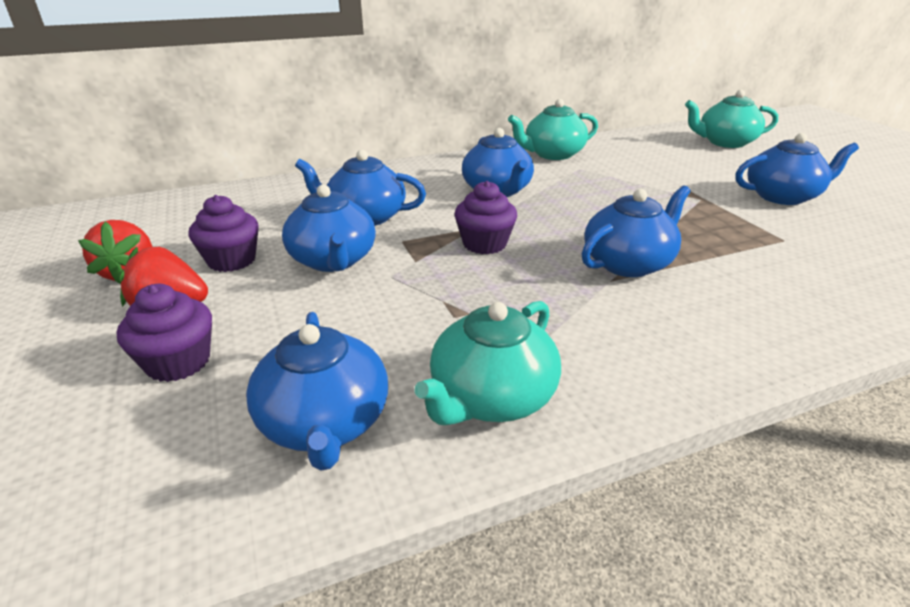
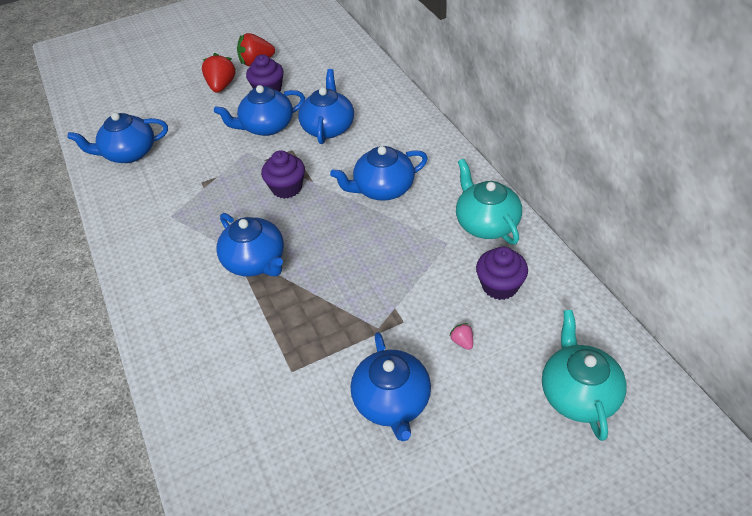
camera: 90 degrees right, 15 degrees up
purple cupcake [117,284,212,382] -> purple cupcake moved to [476,247,528,300]
turquoise teapot [414,301,561,426] -> none
none -> pink strawberry [449,323,473,350]

